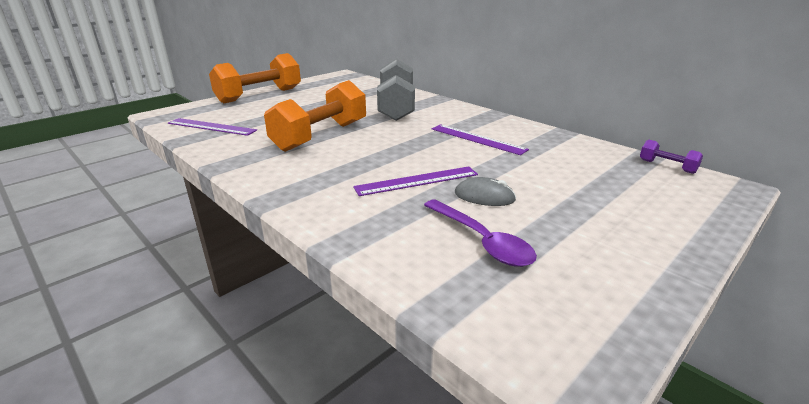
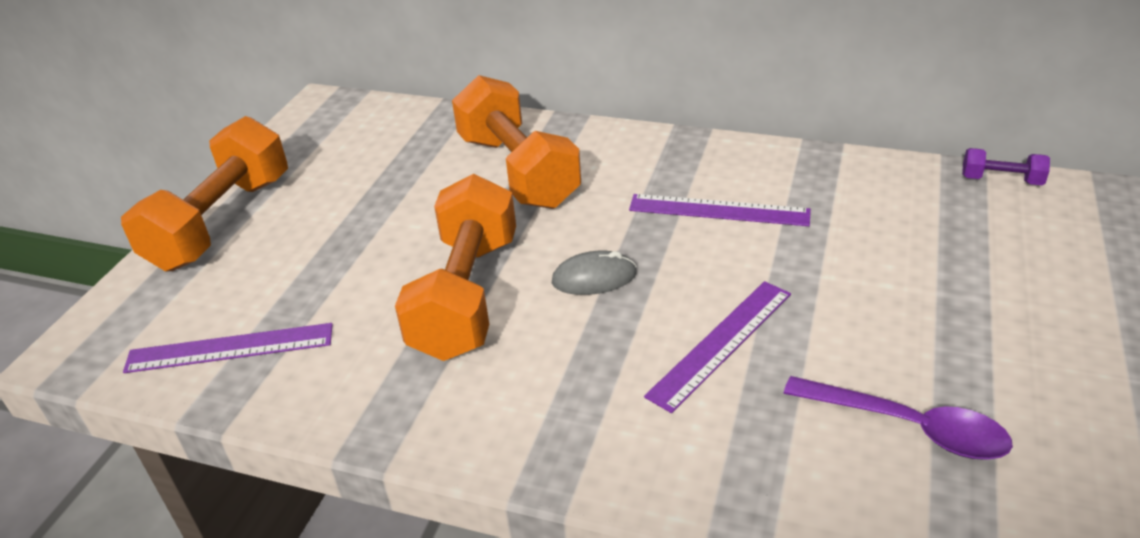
camera: 25 degrees left, 10 degrees up
grey dumbbell [377,59,415,121] -> orange dumbbell [452,75,581,209]
grey mouse [455,177,516,206] -> grey mouse moved to [552,251,637,295]

